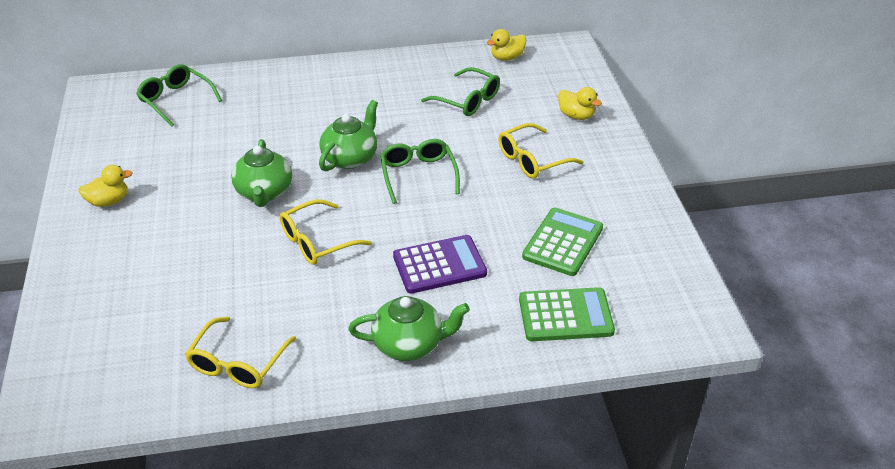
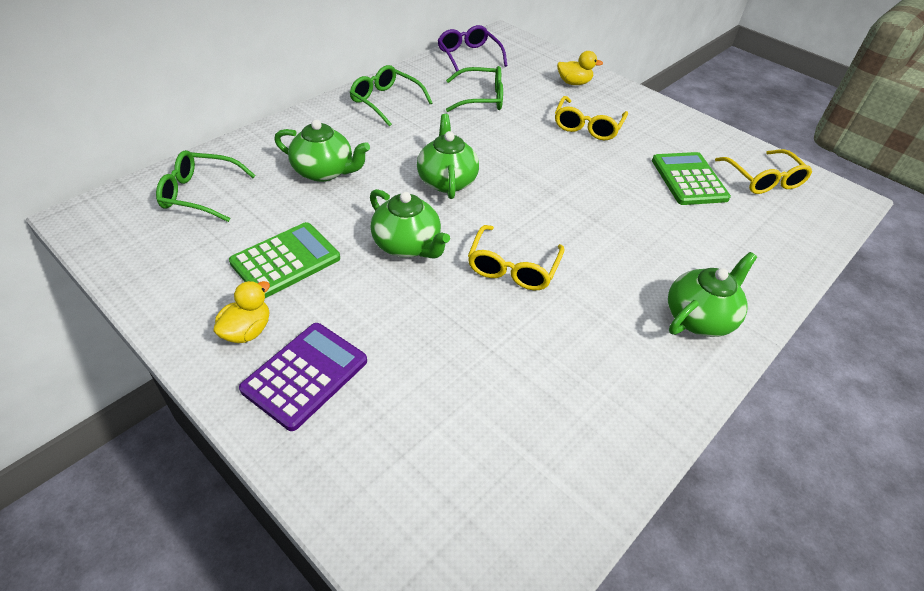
camera: 40 degrees left, 5 degrees up
yellow glasses [185,317,296,388] -> yellow glasses moved to [715,149,812,194]
green glasses [380,139,460,204] -> green glasses moved to [350,65,433,127]
purple calculator [393,235,487,294] -> purple calculator moved to [239,323,367,431]
yellow duck [487,29,526,61] -> purple glasses [438,25,507,75]
green calculator [519,287,615,341] -> green calculator moved to [229,222,340,298]
none -> green teapot [274,120,370,182]

